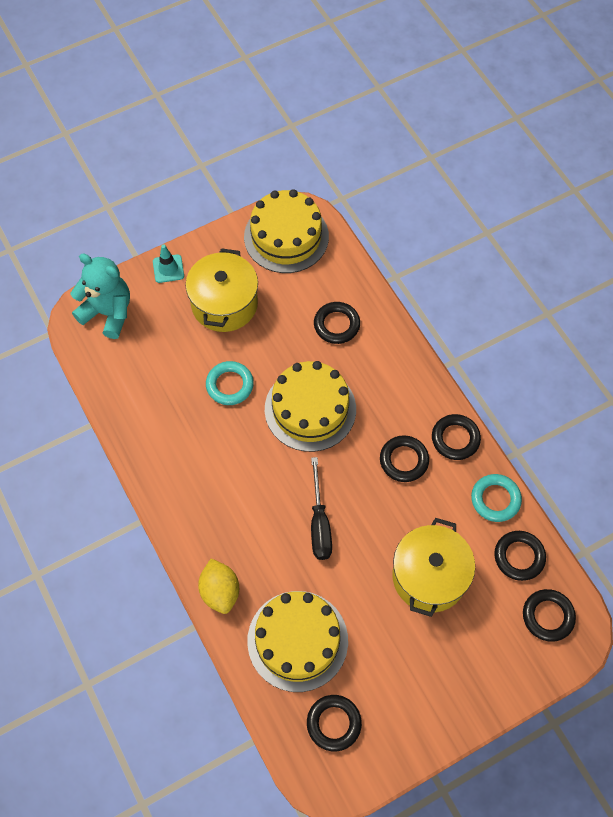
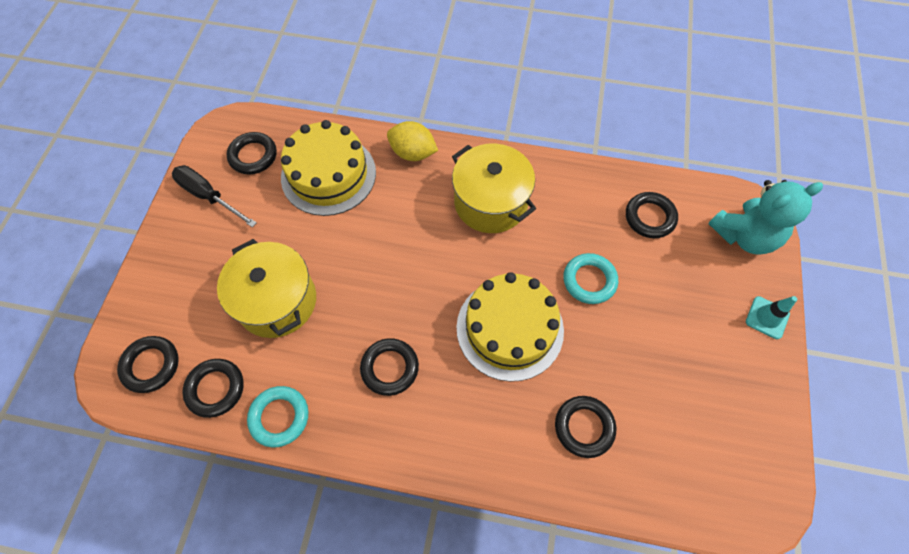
camera: 130 degrees right, 0 degrees up
yellow pot [186,248,258,332] -> yellow pot moved to [452,143,536,233]
yellow cake [244,189,329,273] -> none
black screwdriver [311,457,332,560] -> black screwdriver moved to [172,165,257,228]
black ring [432,414,481,460] -> black ring moved to [626,192,678,238]

